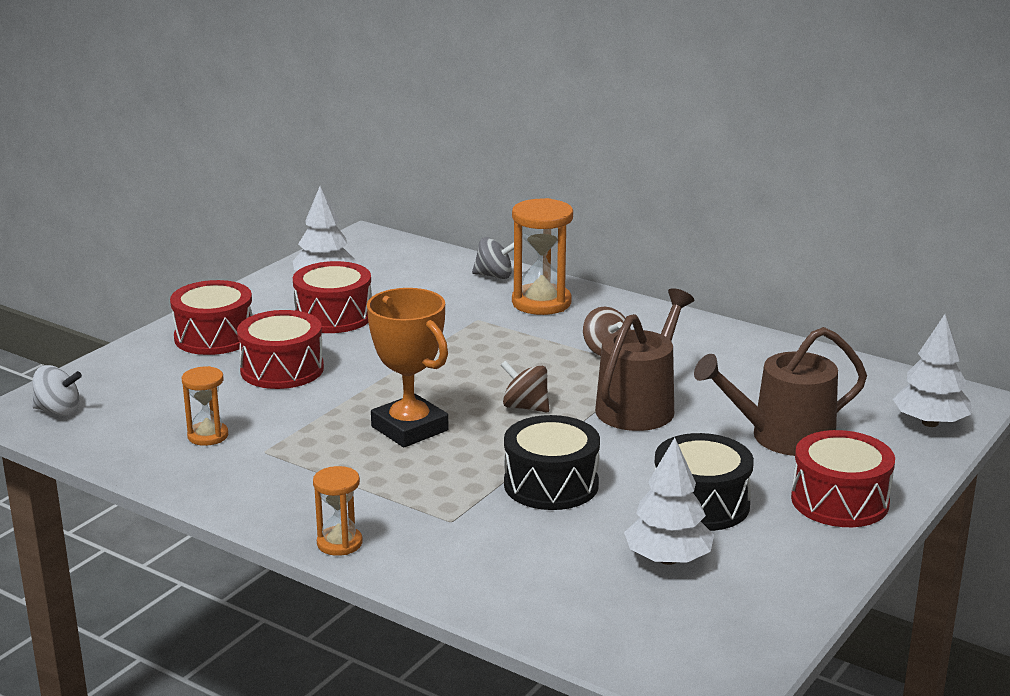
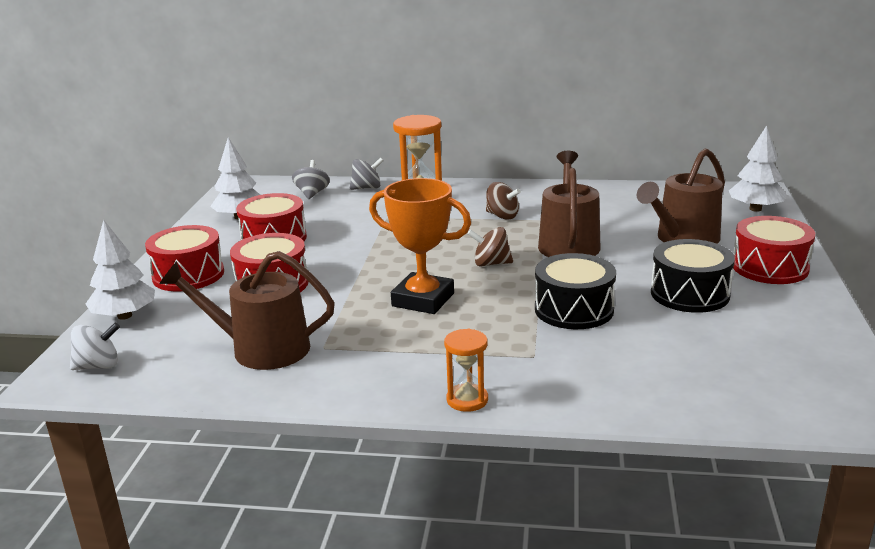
camera: 25 degrees left, 0 degrees up
orange hourglass [182,366,228,446] -> brown watering can [159,251,335,370]
white tree [624,438,714,565] -> white tree moved to [86,220,155,320]
none -> grey spinning top [292,160,330,199]

